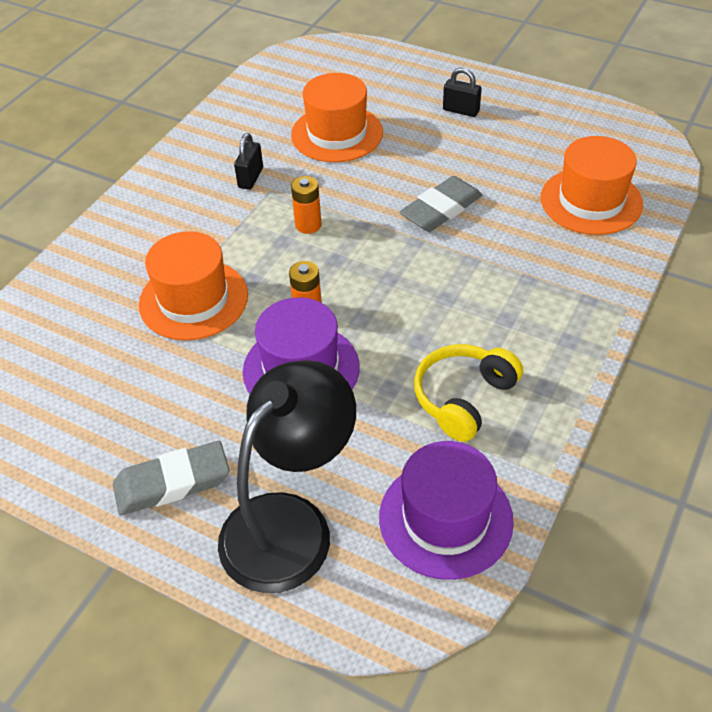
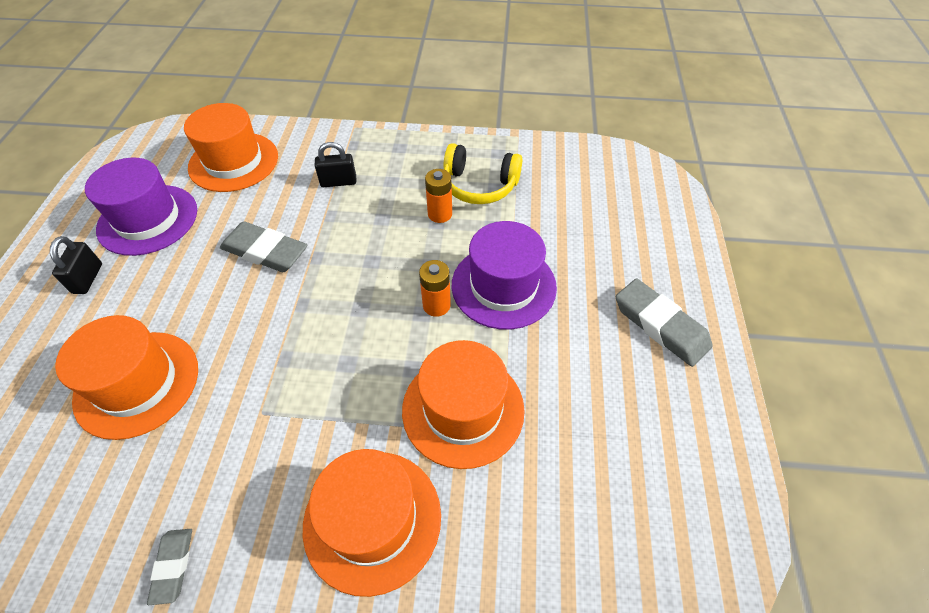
camera: 115 degrees left, 5 degrees up
black lamp [218,360,356,593] -> none
black padlock [234,133,263,190] -> black padlock moved to [315,142,356,187]
orange battery [291,176,321,234] -> orange battery moved to [425,169,452,223]
purple hat [379,441,514,580] -> purple hat moved to [85,158,197,256]
none -> grey eraser [147,529,192,605]
none -> orange hat [303,449,441,597]

